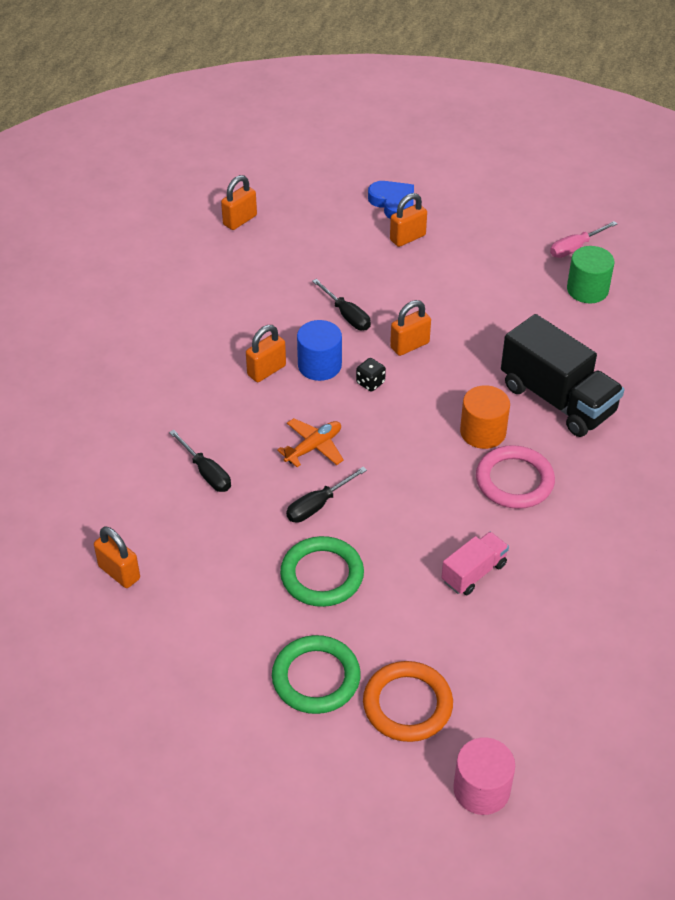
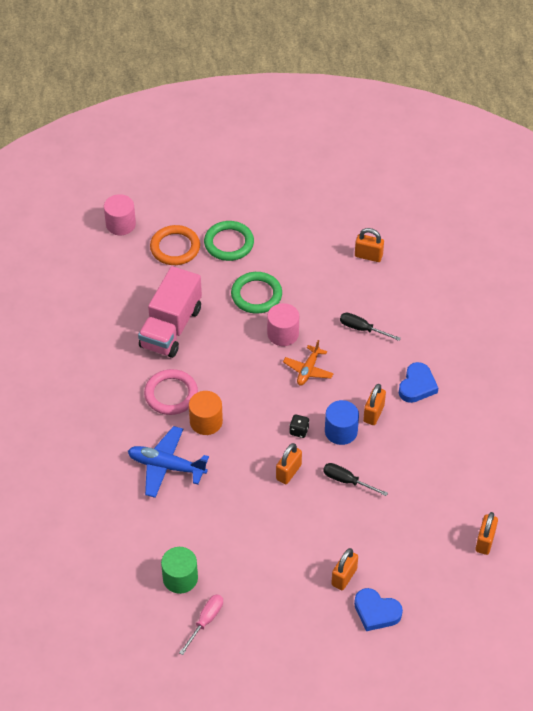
camera: 155 degrees right, 5 degrees up
black screwdriver [286,467,367,523] -> pink cylinder [267,303,299,346]
pink truck [441,532,509,595] -> pink truck [138,266,202,358], size x1.91
black truck [501,314,624,437] -> blue plane [128,426,209,498]
none -> blue heart [399,362,438,403]

